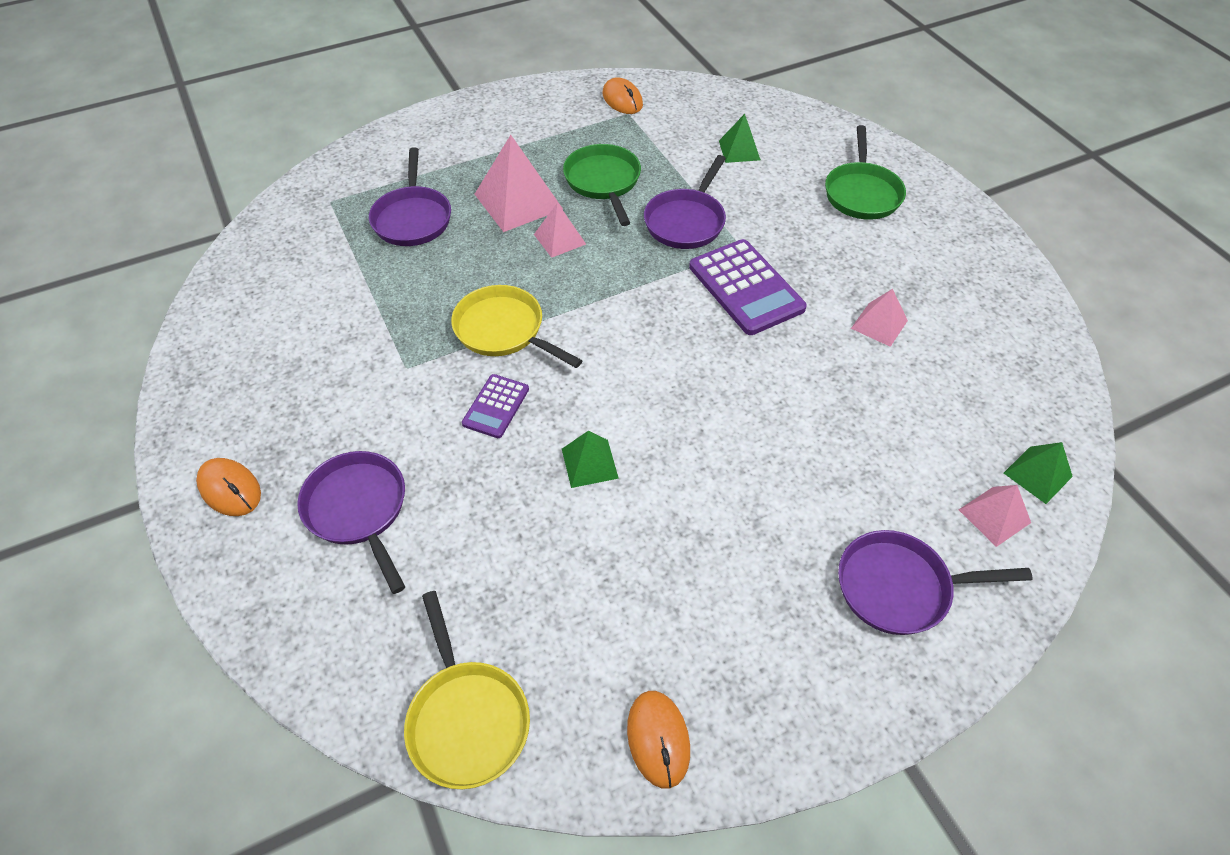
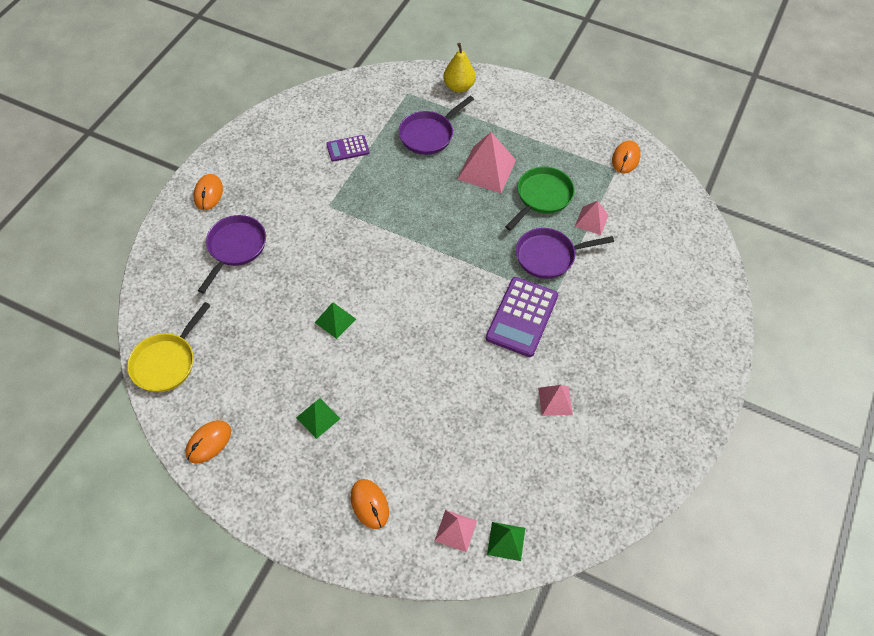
camera: 50 degrees right, 5 degrees up
yellow pan [451,285,583,368] -> none
purple calculator [462,374,529,438] -> purple calculator moved to [326,135,370,162]
pink pyramid [534,203,586,258] -> pink pyramid moved to [575,201,609,235]
green pyramid [719,114,761,163] -> green pyramid moved to [296,398,341,439]
green pan [825,125,906,220] -> none
purple pan [838,530,1033,635] -> orange mouse [351,479,389,529]
none -> yellow pear [443,43,476,93]

